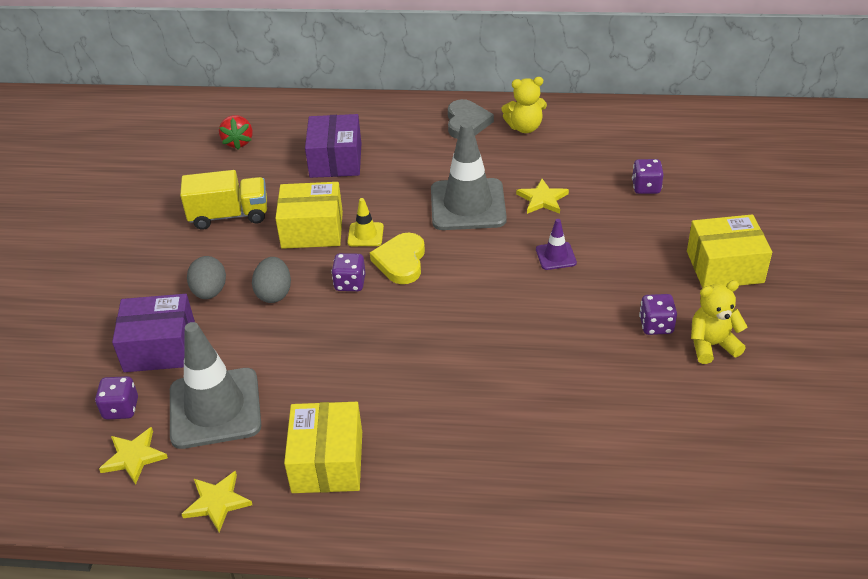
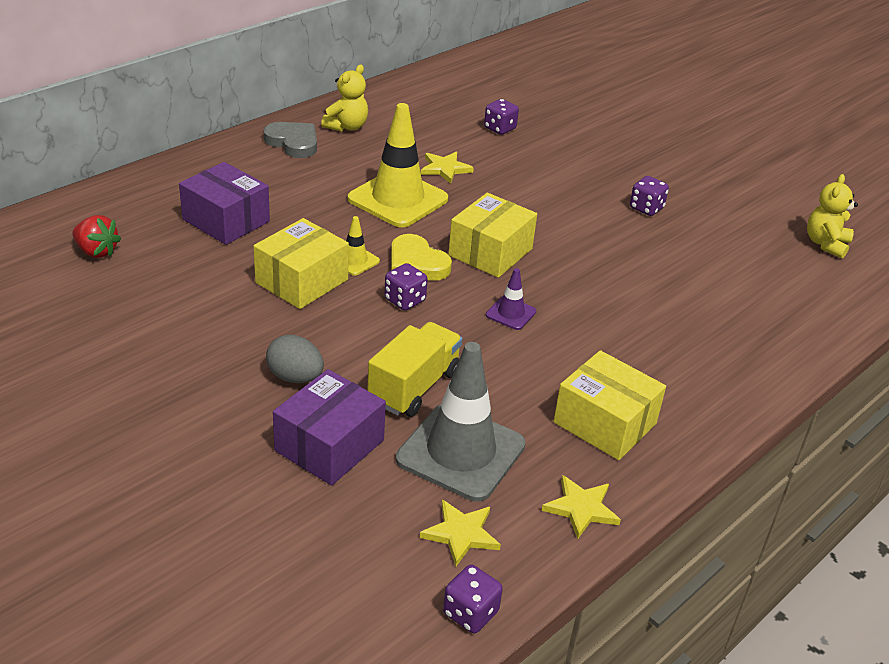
camera: 55 degrees left, 5 degrees down
purple dice [95,376,138,420] -> purple dice moved to [443,565,503,633]
yellow truck [180,170,267,230] -> yellow truck moved to [367,322,462,417]
grey egg [252,257,291,303] -> none
grey traffic cone [431,121,507,230] -> yellow traffic cone [348,103,448,227]
purple traffic cone [536,219,577,270] -> purple traffic cone moved to [486,268,536,330]
yellow box [687,214,772,288] -> yellow box moved to [448,193,537,278]
yellow teddy bear [691,280,748,364] -> yellow teddy bear moved to [807,174,858,259]

